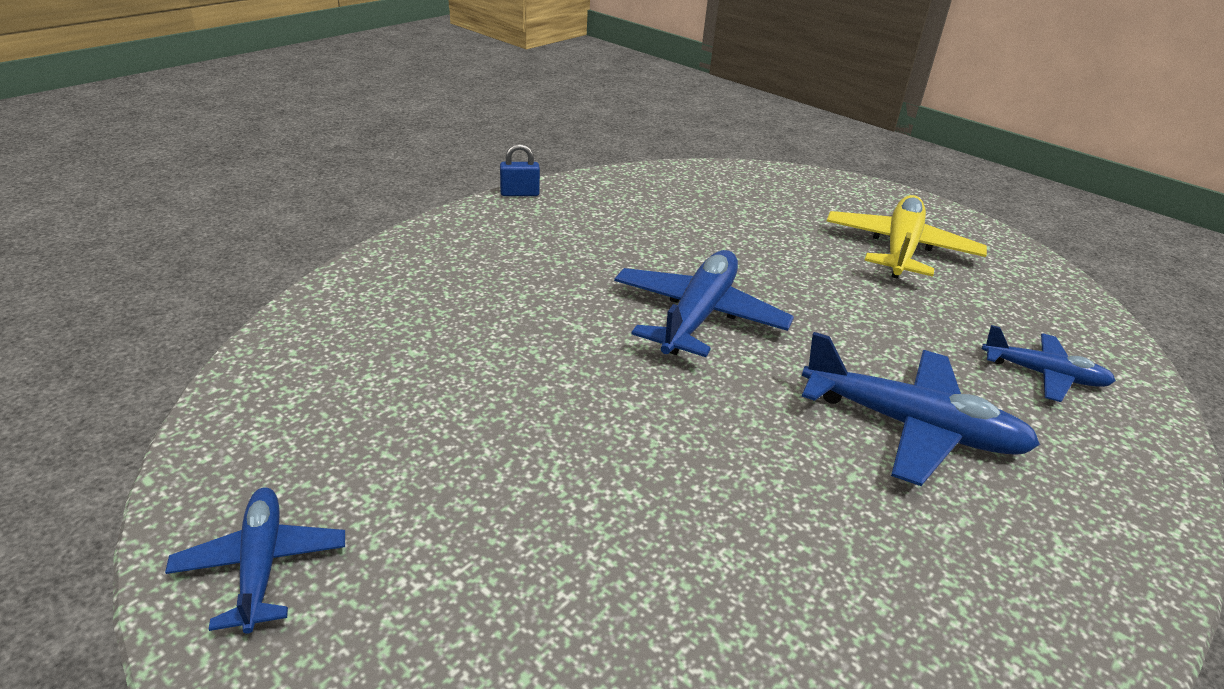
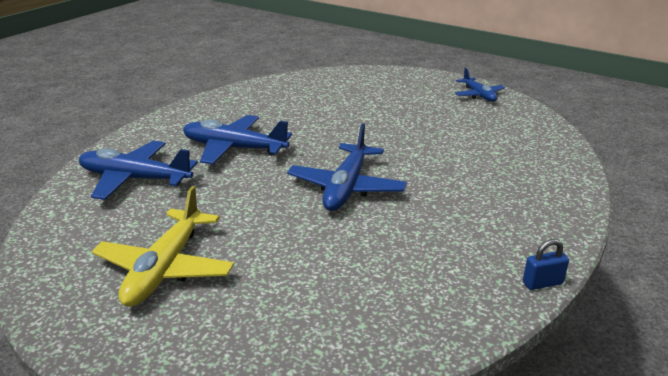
camera: 175 degrees right, 5 degrees down
blue plane [982,325,1116,402] -> blue plane [79,141,198,200], size x1.66

